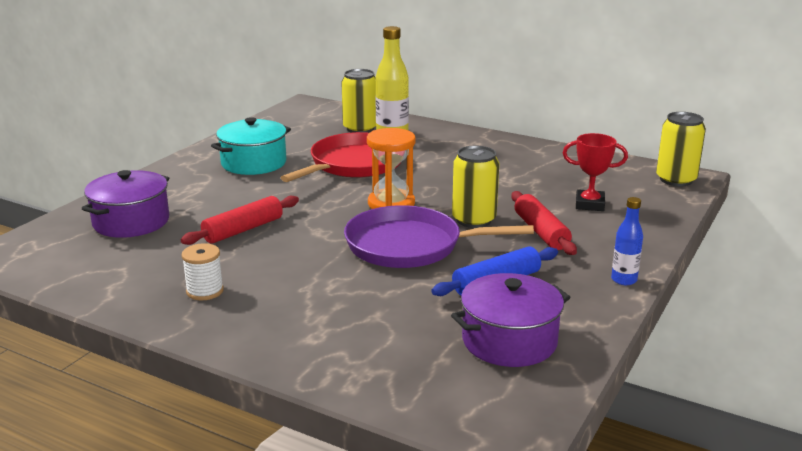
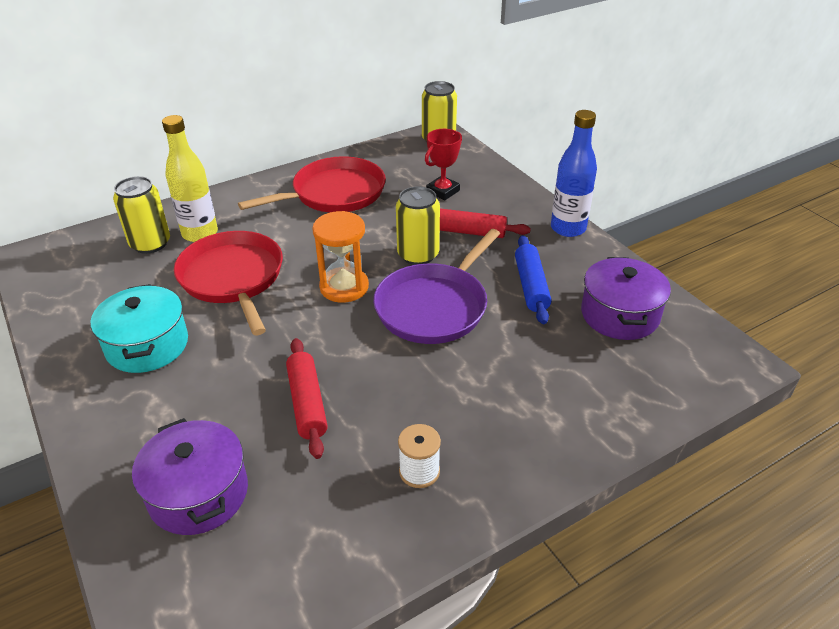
camera: 60 degrees left, 15 degrees up
blue bottle [611,197,643,285] -> blue bottle [551,110,597,237], size x1.75
none -> red pan [238,156,386,212]

